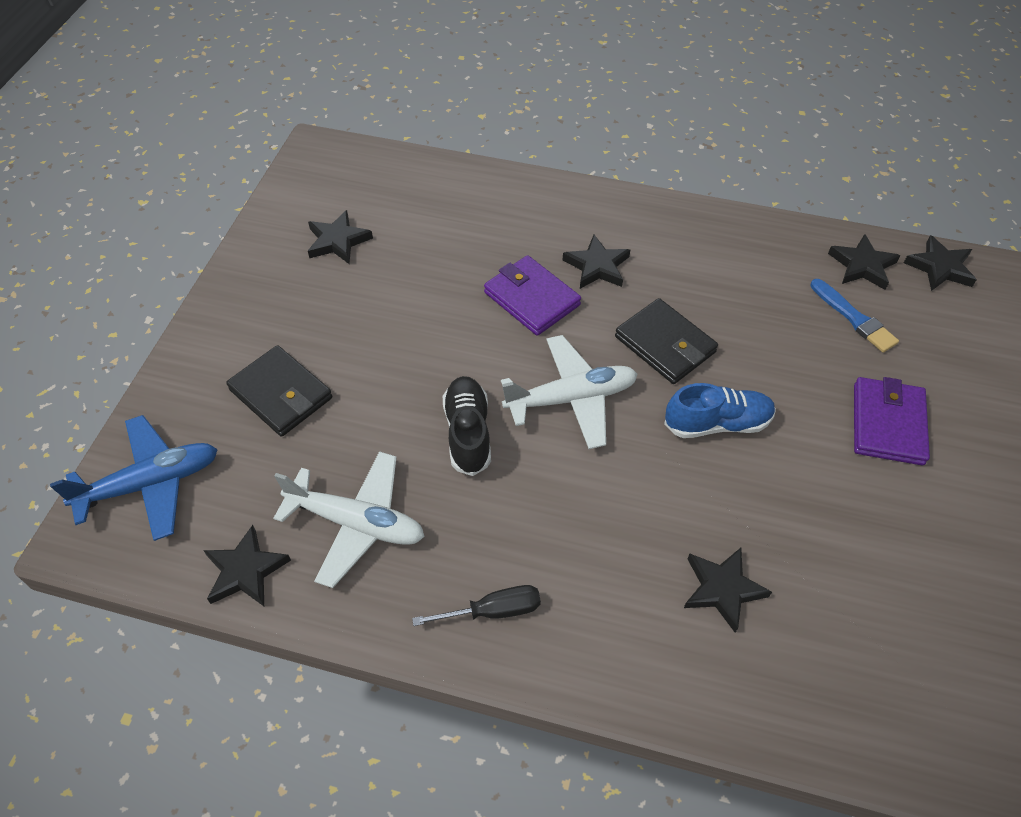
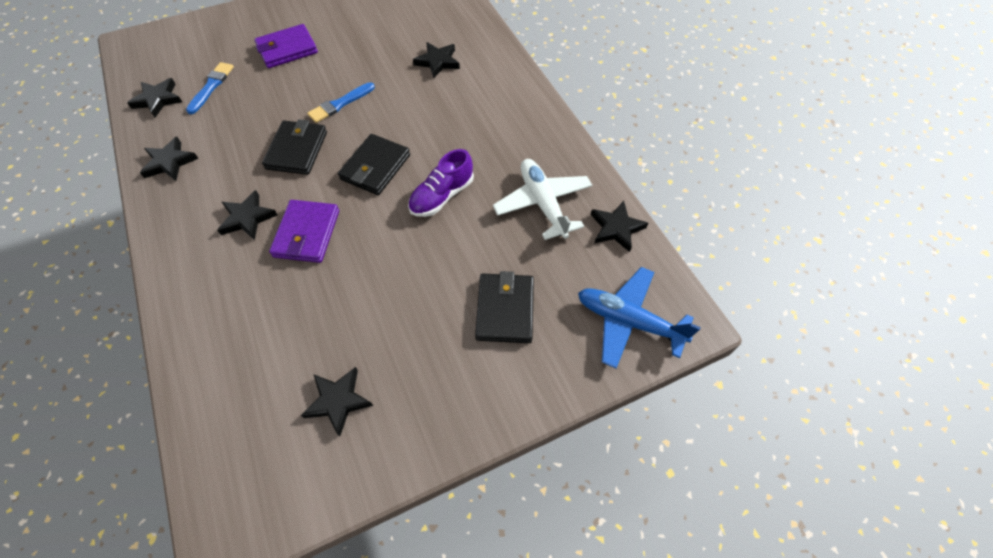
camera: 130 degrees left, 5 degrees up
black screwdriver [412,585,541,626] -> none
black shoe [443,376,491,476] -> purple shoe [408,149,474,217]
white plane [501,335,638,449] -> black wallet [338,134,410,195]
blue shoe [664,383,776,438] -> blue brush [307,82,375,123]
black star [904,235,977,291] -> black star moved to [140,137,198,181]

